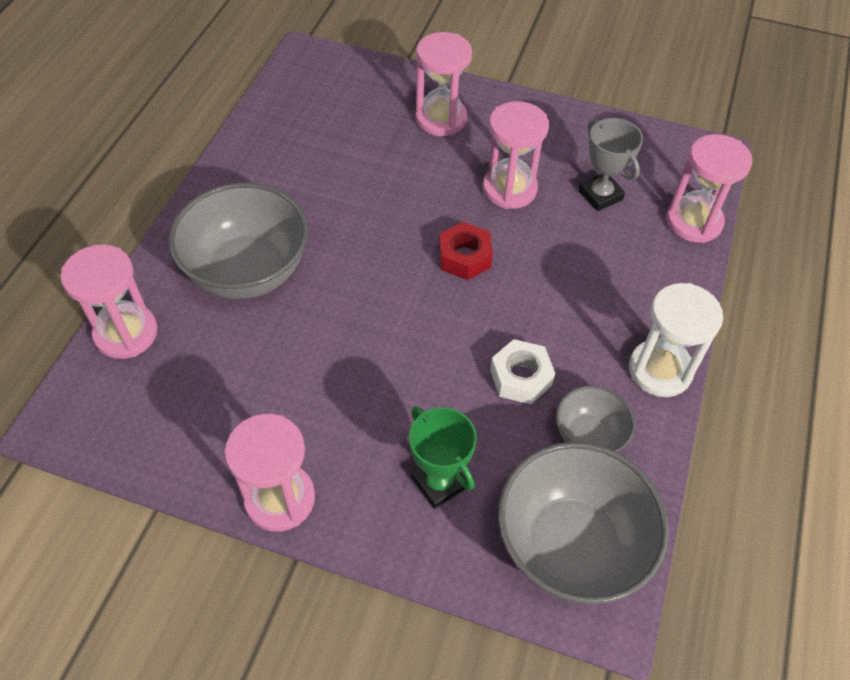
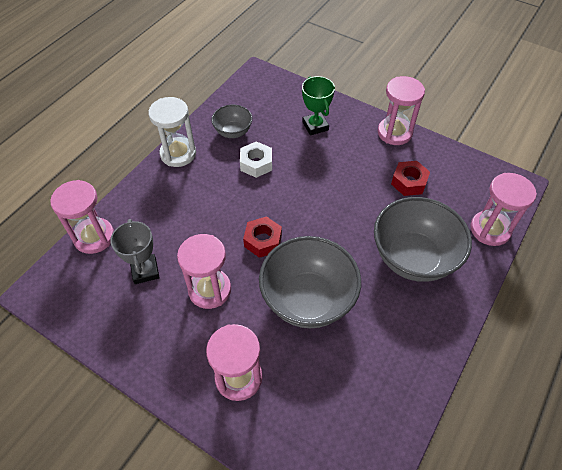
camera: 165 degrees left, 0 degrees up
grey bowl [498,442,669,604] -> grey bowl moved to [259,236,361,328]
none -> red nut [391,161,430,196]

